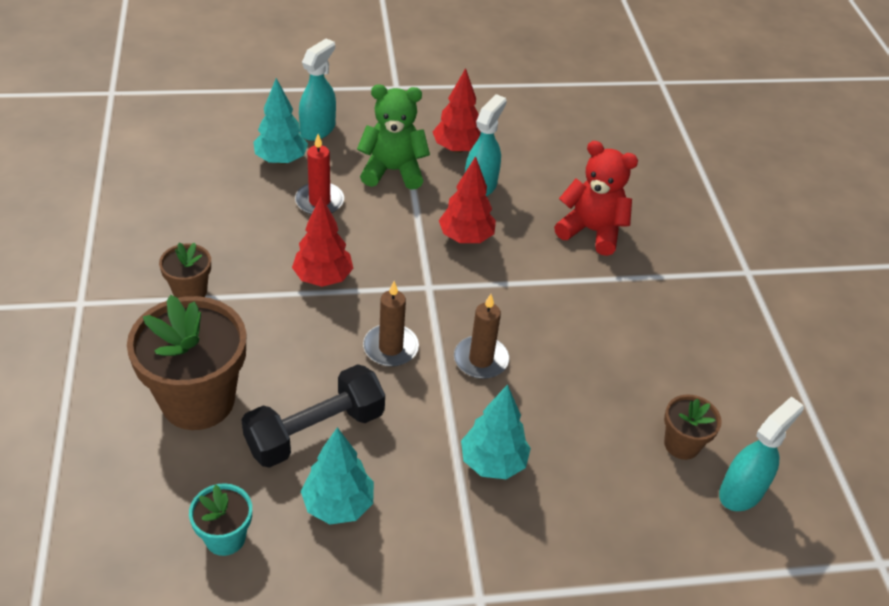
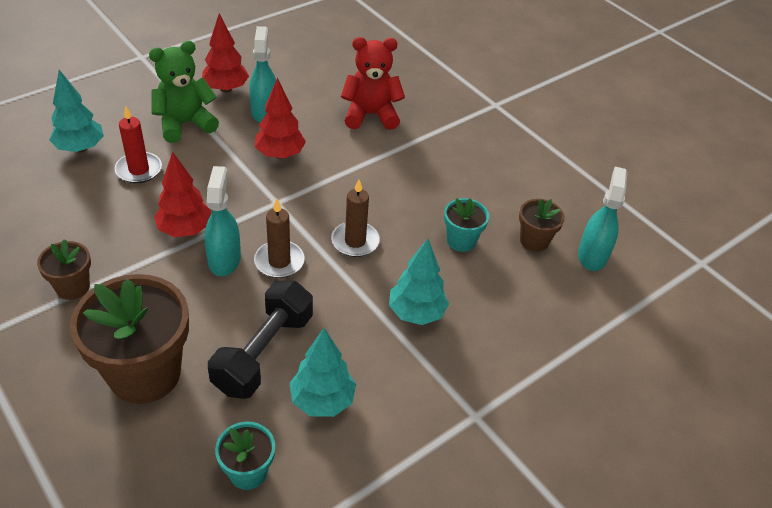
camera: 30 degrees left, 0 degrees up
turquoise spray bottle [299,39,336,141] -> turquoise spray bottle moved to [204,166,241,276]
none -> turquoise flower pot [444,198,489,252]

